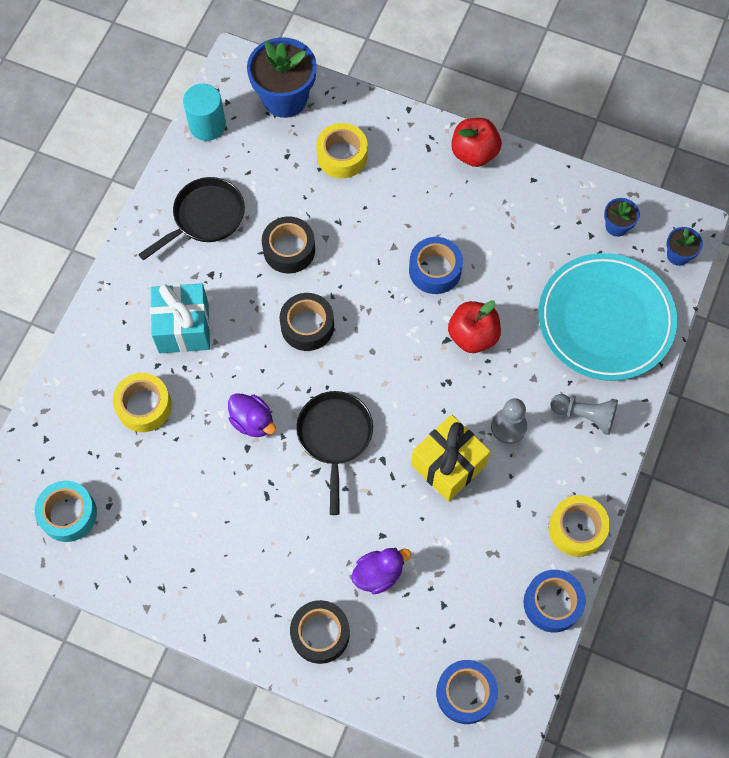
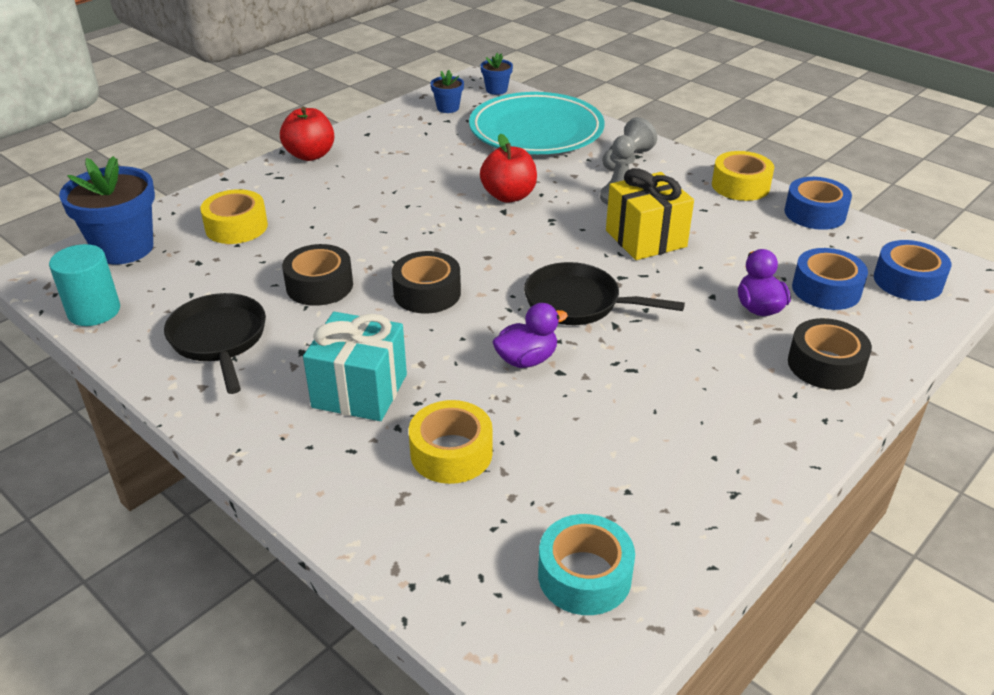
camera: 70 degrees left, 30 degrees down
blue tape [409,237,463,294] -> blue tape moved to [792,248,868,310]

